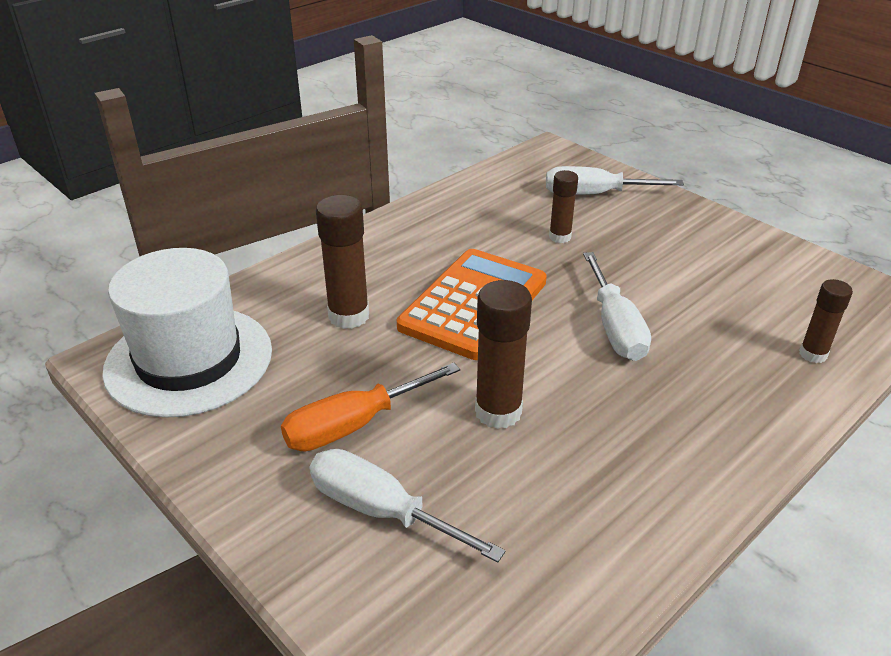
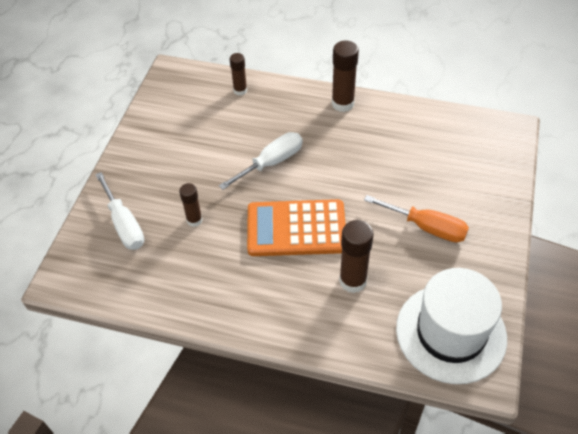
camera: 120 degrees left, 15 degrees up
white screwdriver [310,449,505,563] -> none
brown glue stick [475,280,532,429] -> brown glue stick moved to [332,41,359,112]

